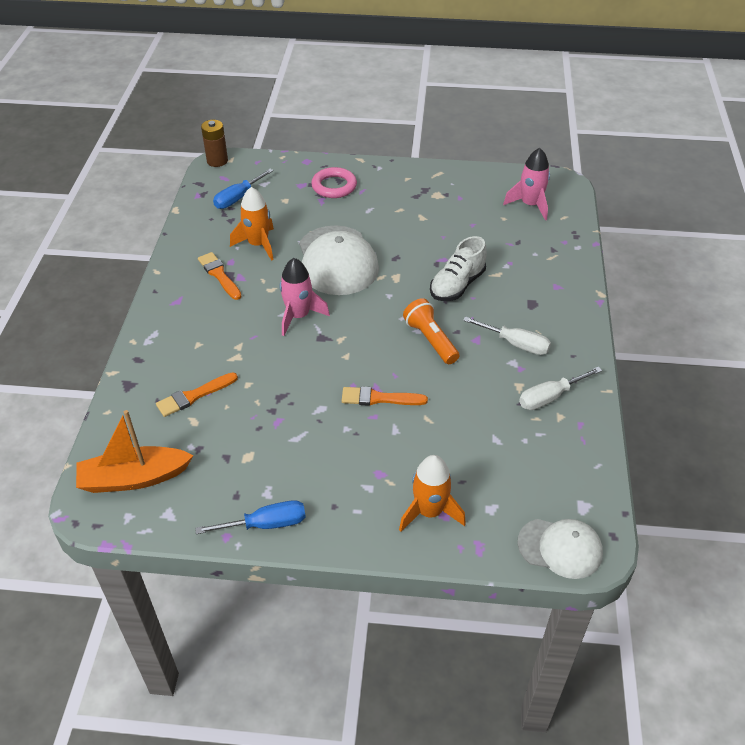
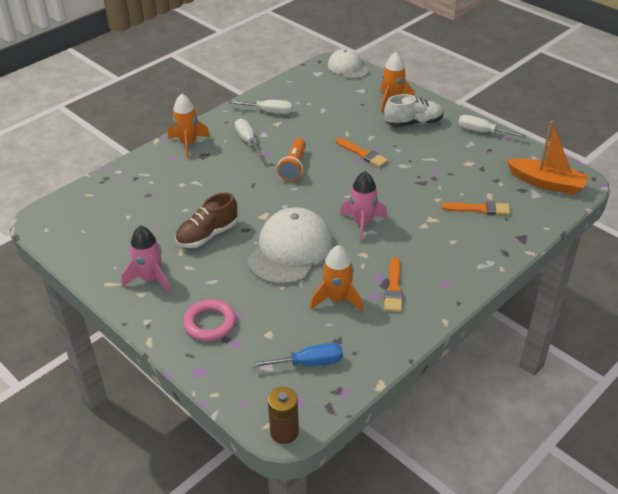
camera: 140 degrees left, 5 degrees down
blue screwdriver [195,500,306,534] -> white screwdriver [458,115,526,138]
white shoe [430,236,487,301] -> white shoe moved to [384,94,444,127]
pink rocket [503,148,550,220] -> pink rocket moved to [121,225,171,293]
none -> orange rocket [168,94,210,159]
none -> brown shoe [175,192,237,248]

